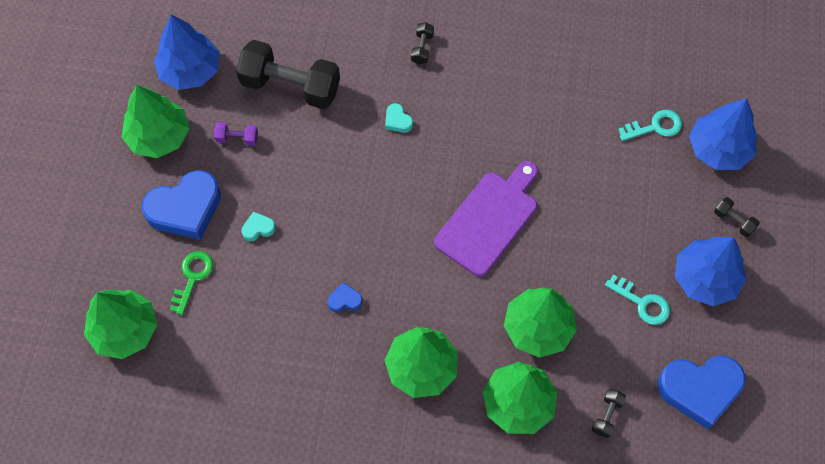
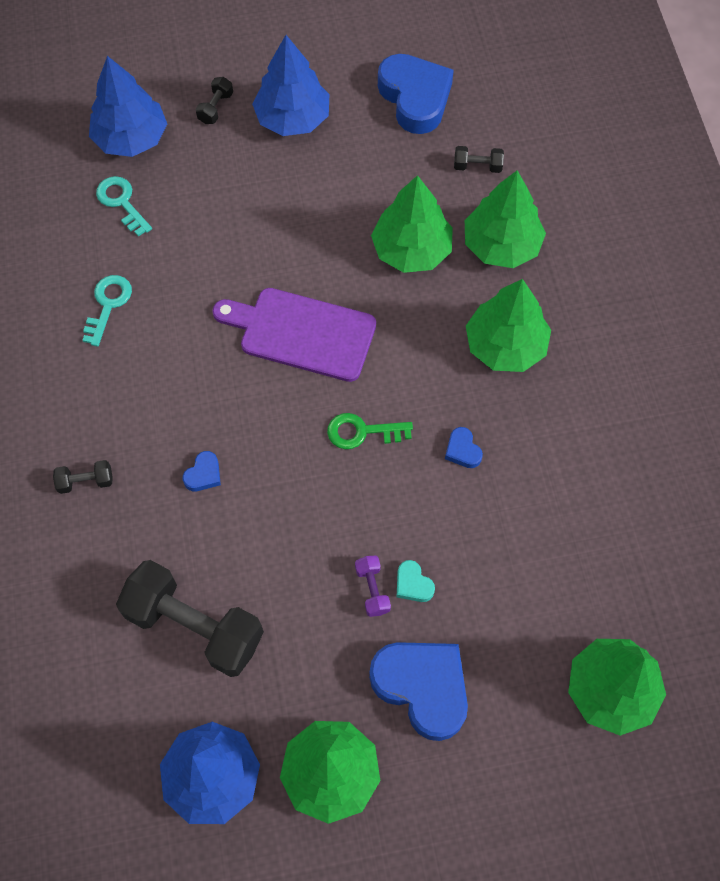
camera: 110 degrees left, 0 degrees up
green key [170,251,213,315] -> green key moved to [327,413,413,449]
purple dumbbell [214,122,258,146] -> purple dumbbell moved to [355,556,391,617]
black dumbbell [236,40,340,109] -> black dumbbell turned 60 degrees counterclockwise [116,560,264,677]
turquoise heart [385,103,413,133] -> blue heart [183,451,221,491]
turquoise key [605,275,670,325] -> turquoise key moved to [82,275,132,347]

